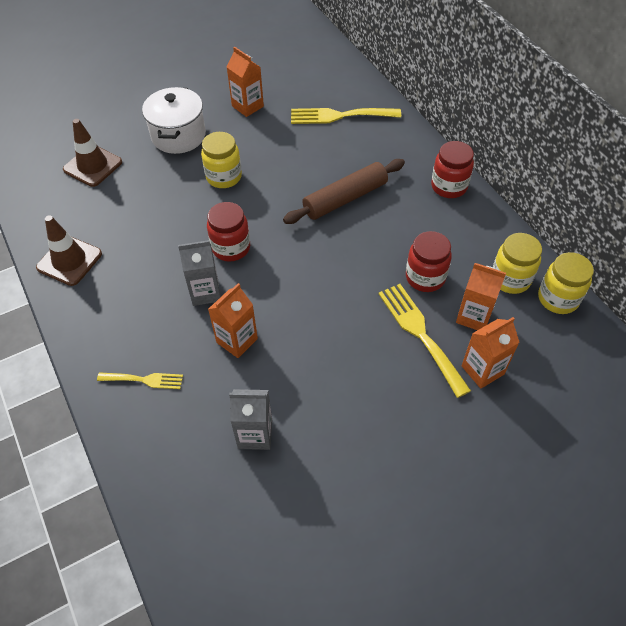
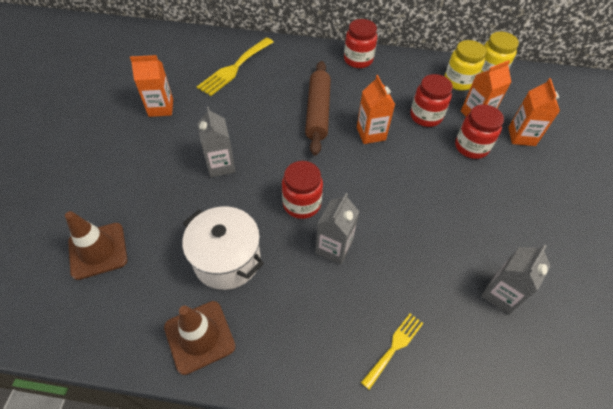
camera: 55 degrees left, 0 degrees up
white pot [142,87,206,154] -> white pot moved to [182,206,264,290]
yellow jar [201,132,242,188] -> grey carton [197,106,236,177]
orange carton [208,283,258,358] -> orange carton moved to [357,75,395,144]
yellow fork [378,284,471,398] -> red jar [455,104,504,159]

